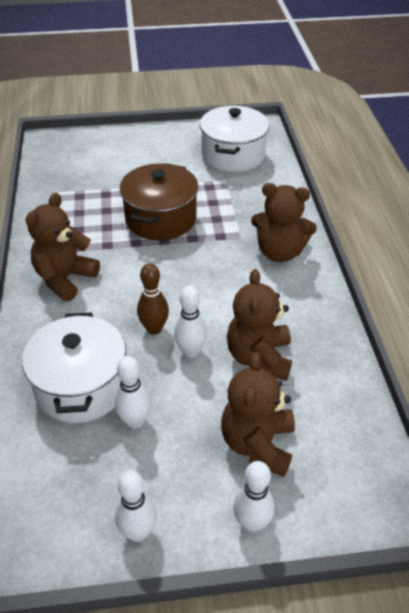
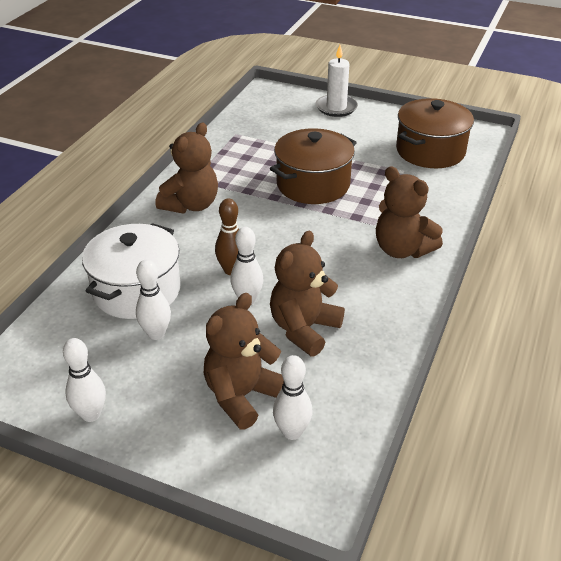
camera: 30 degrees right, 5 degrees down
brown teddy bear [26,193,100,301] -> brown teddy bear turned 150 degrees clockwise [156,123,218,214]
white pot [200,106,269,172] -> brown pot [396,98,474,168]
white bowling pin [233,461,275,533] -> white bowling pin moved to [273,355,312,440]
none -> white candle [316,45,358,117]

